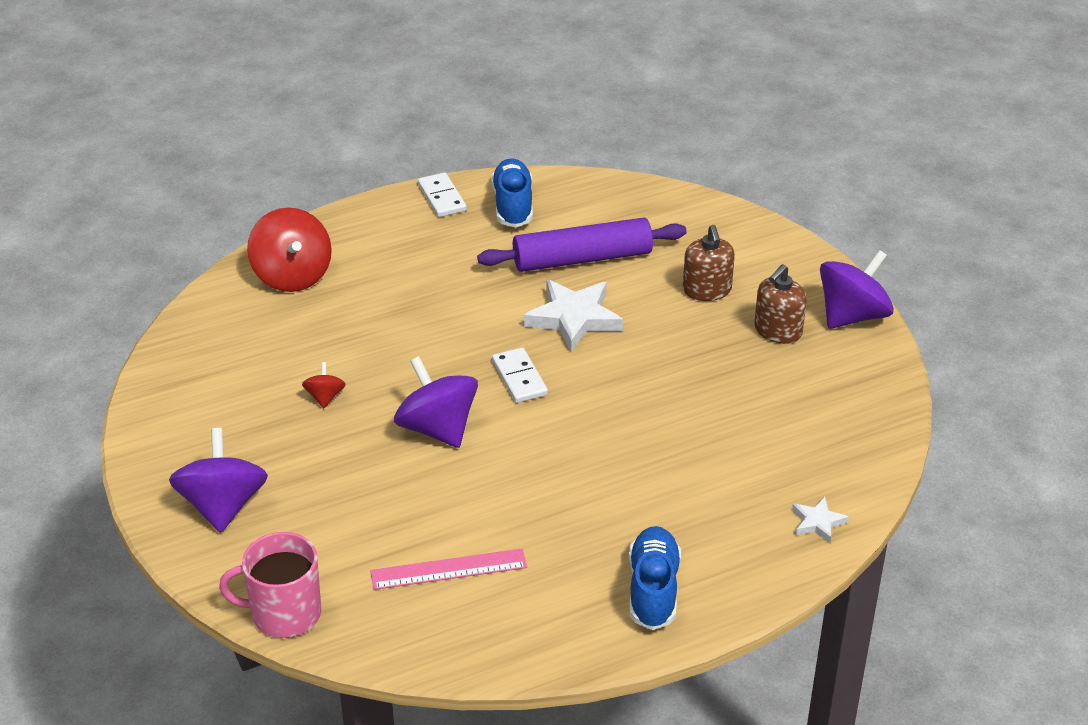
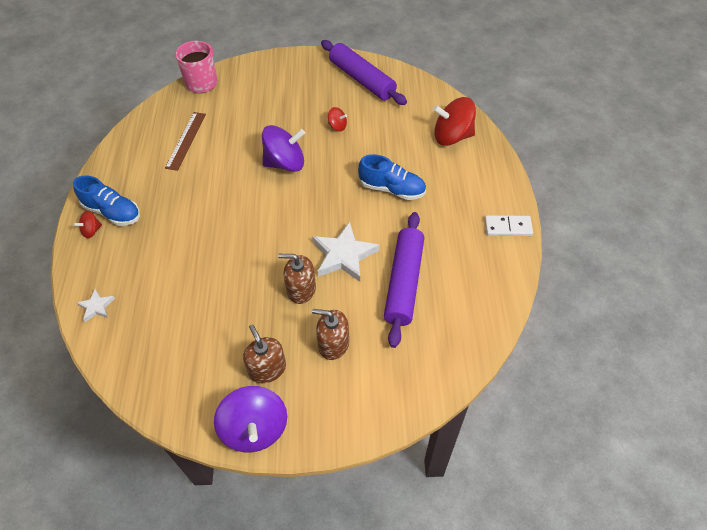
camera: 115 degrees right, 15 degrees up
purple spinning top [169,428,268,533] -> none
pink ruler [370,549,527,590] -> brown ruler [165,112,206,171]
blue shoe [491,158,533,227] -> blue shoe moved to [358,154,426,200]
white domino [492,347,548,403] -> none
none -> red spinning top [73,211,102,238]
none -> brown soap dispenser [278,254,316,304]
none -> purple rolling pin [321,40,407,105]

